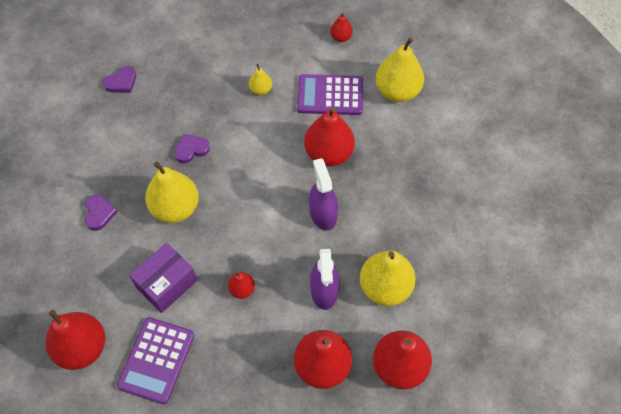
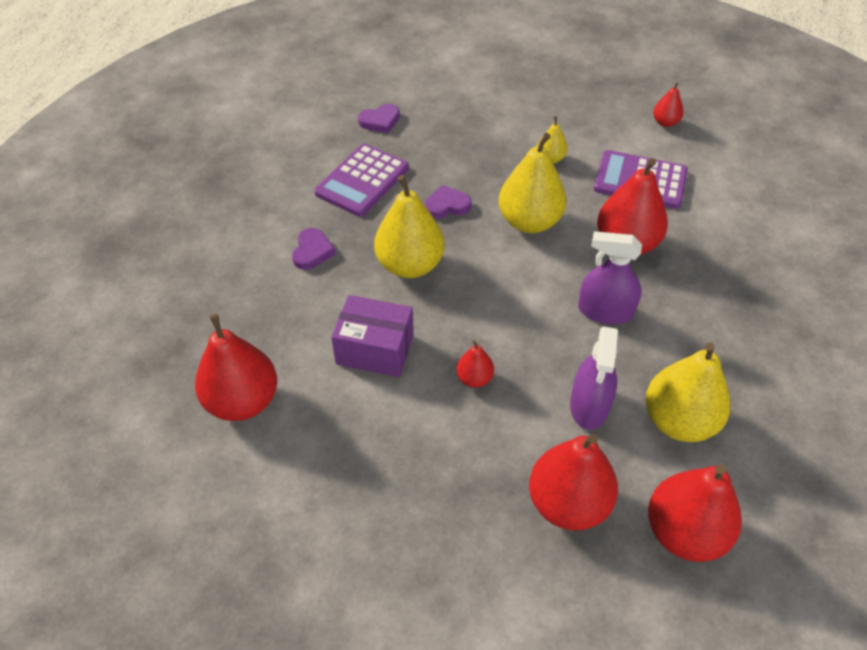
camera: 15 degrees right, 10 degrees down
purple calculator [117,317,195,404] -> purple calculator moved to [314,144,409,217]
purple box [129,243,197,313] -> purple box turned 45 degrees clockwise [331,295,414,377]
purple spray bottle [309,158,338,231] -> purple spray bottle turned 75 degrees counterclockwise [578,231,642,325]
yellow pear [376,37,424,102] -> yellow pear moved to [499,133,566,233]

